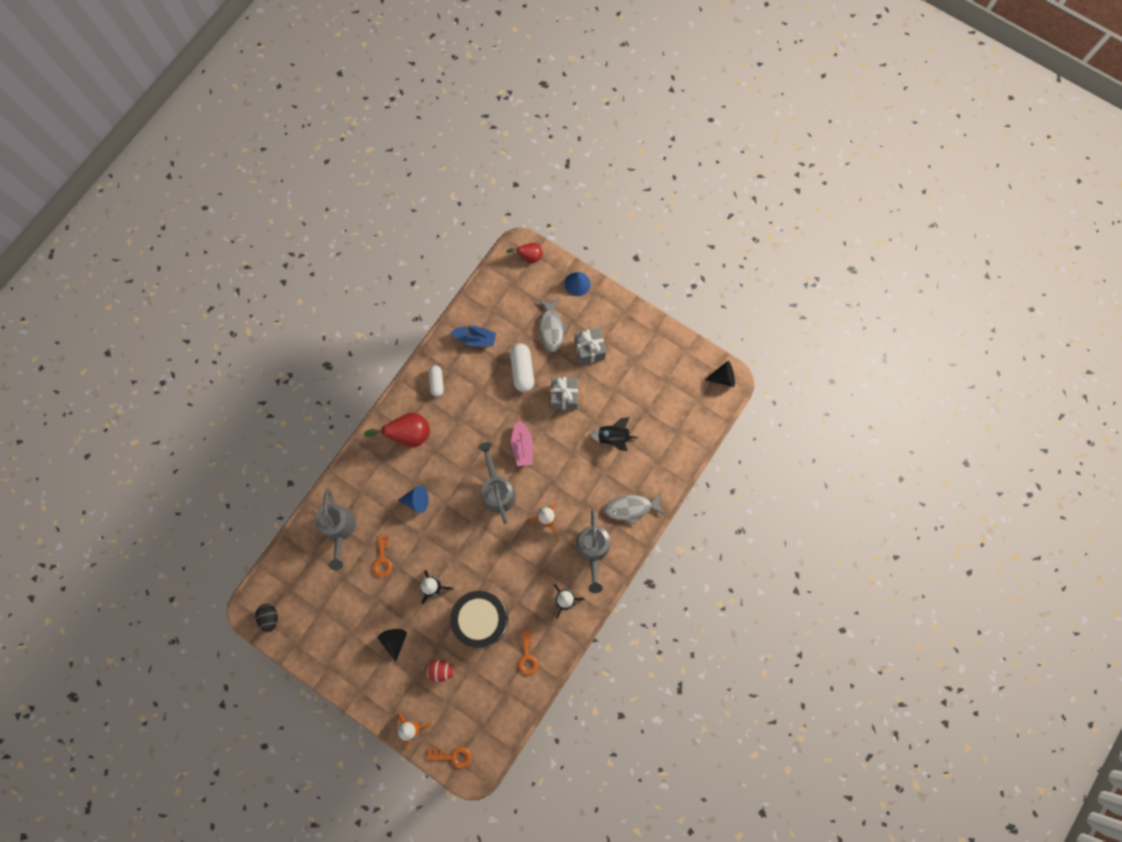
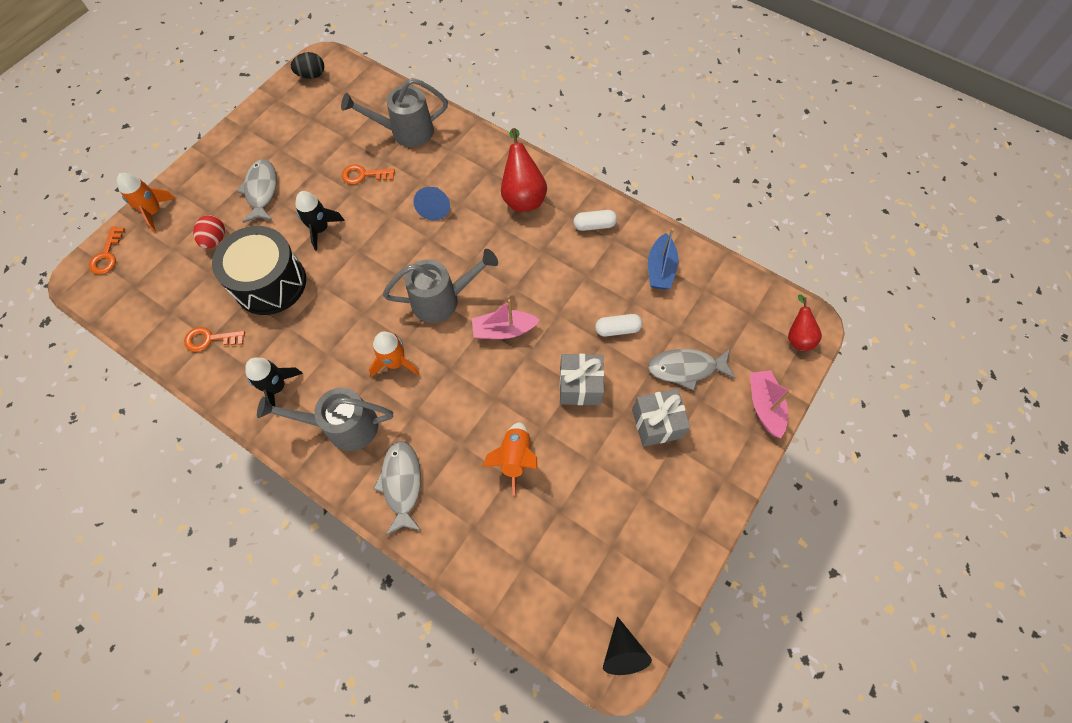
camera: 90 degrees right, 10 degrees down
black cone [378,629,407,662] -> grey fish [237,159,277,223]
white capsule [510,343,534,392] -> white capsule [595,314,642,336], size x0.64
blue cone [565,272,591,296] -> pink boat [750,370,792,438]
black rocket [590,417,638,451] -> orange rocket [482,422,537,496]

